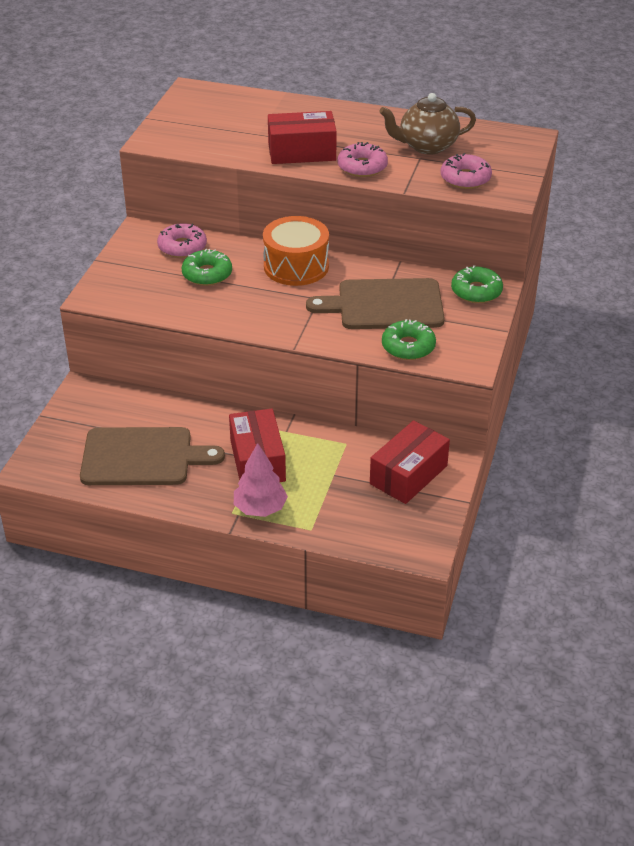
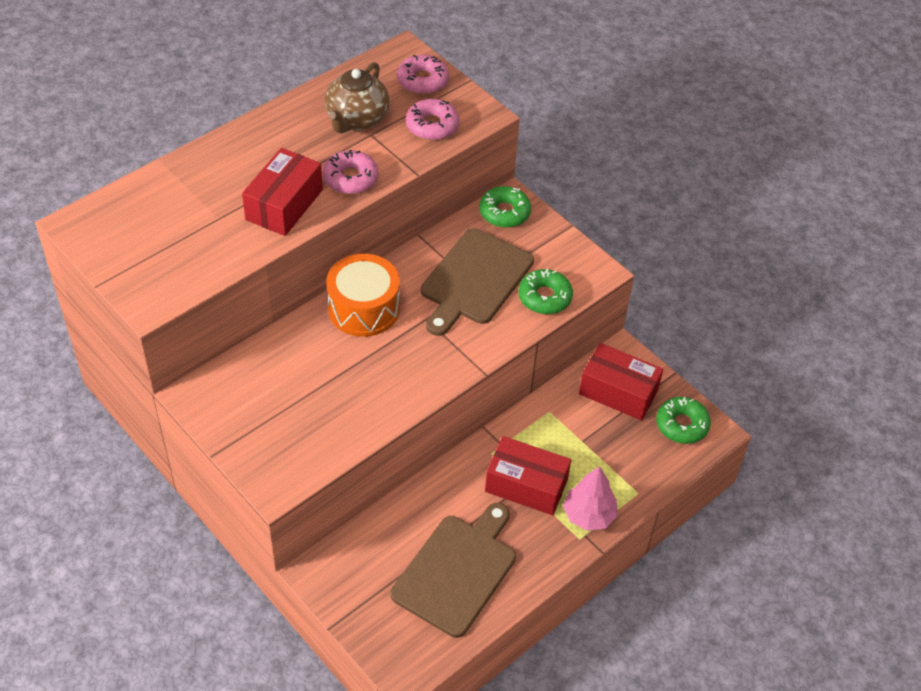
camera: 60 degrees left, 10 degrees up
pink donut [157,223,207,258] -> pink donut moved to [397,55,449,95]
green donut [182,249,232,286] -> green donut moved to [656,397,711,444]
red box [370,420,450,504] -> red box turned 45 degrees counterclockwise [579,343,663,421]

